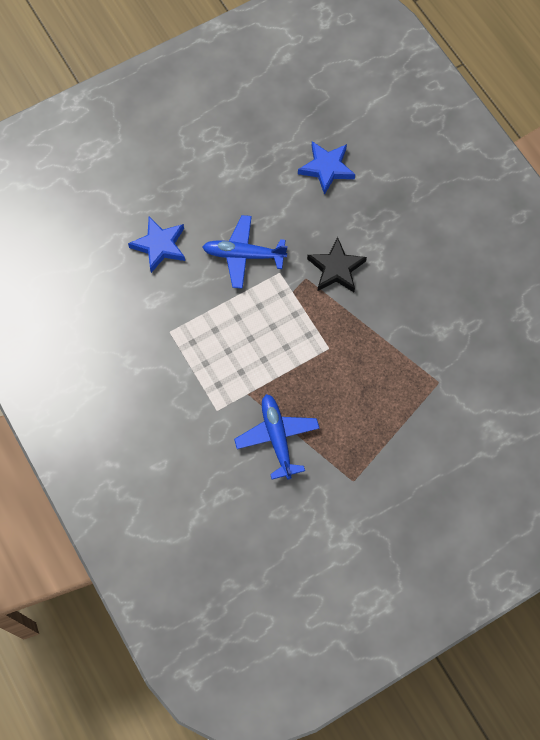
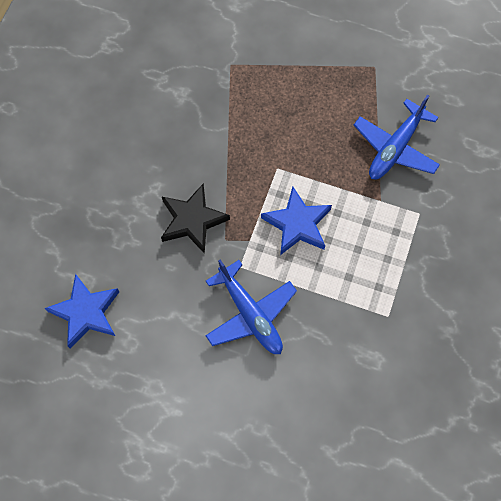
camera: 130 degrees left, 0 degrees up
blue star [128,217,185,273] -> blue star moved to [261,186,332,255]

